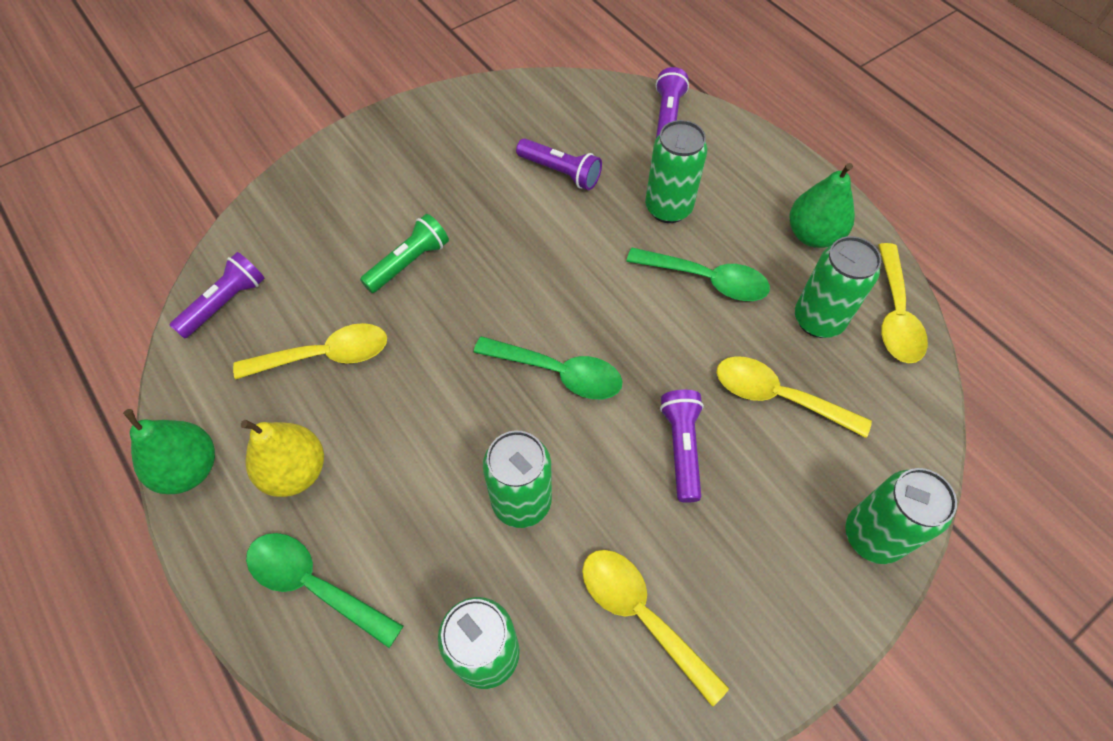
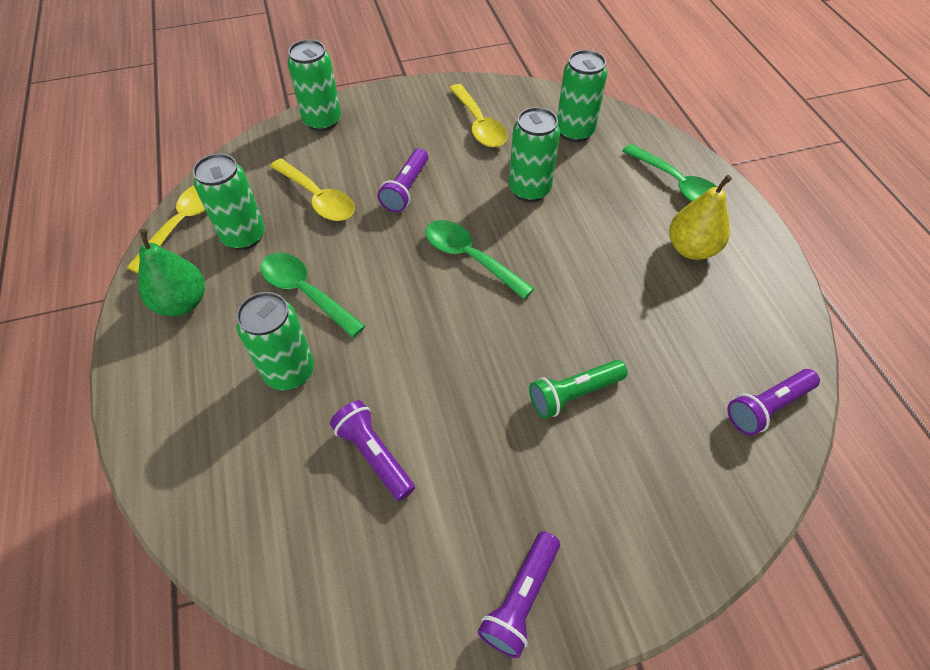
camera: 160 degrees left, 5 degrees down
green pear [123,409,215,494] -> none
yellow spoon [233,323,387,380] -> none
purple flashlight [656,67,689,138] -> purple flashlight moved to [478,531,560,658]

